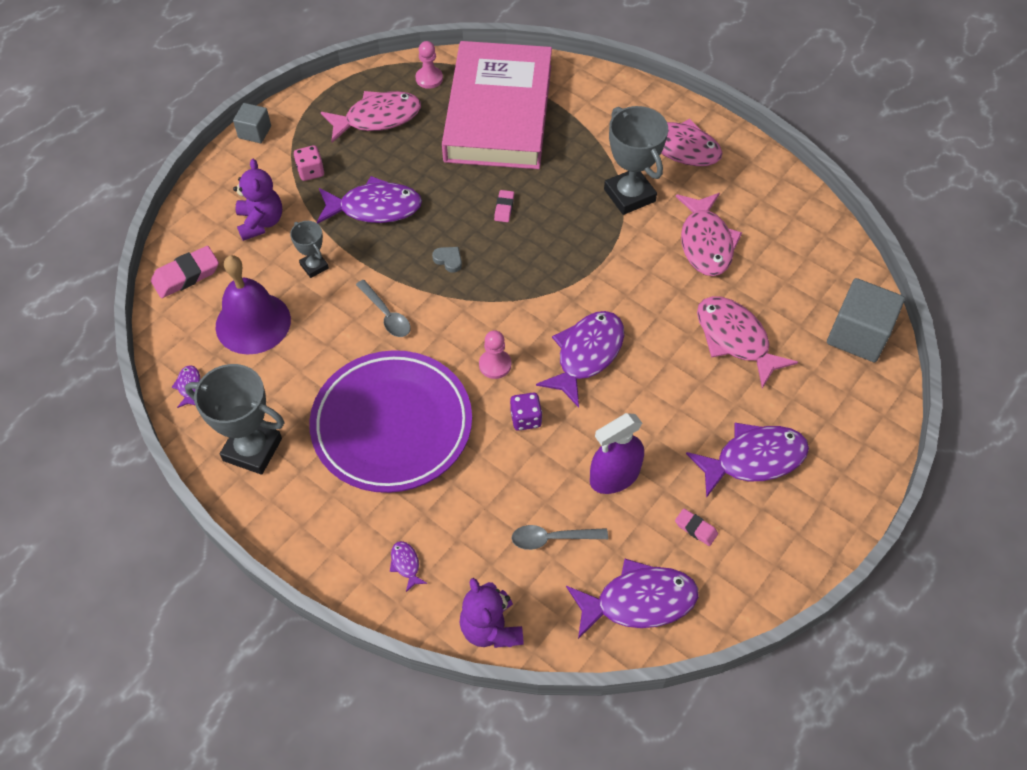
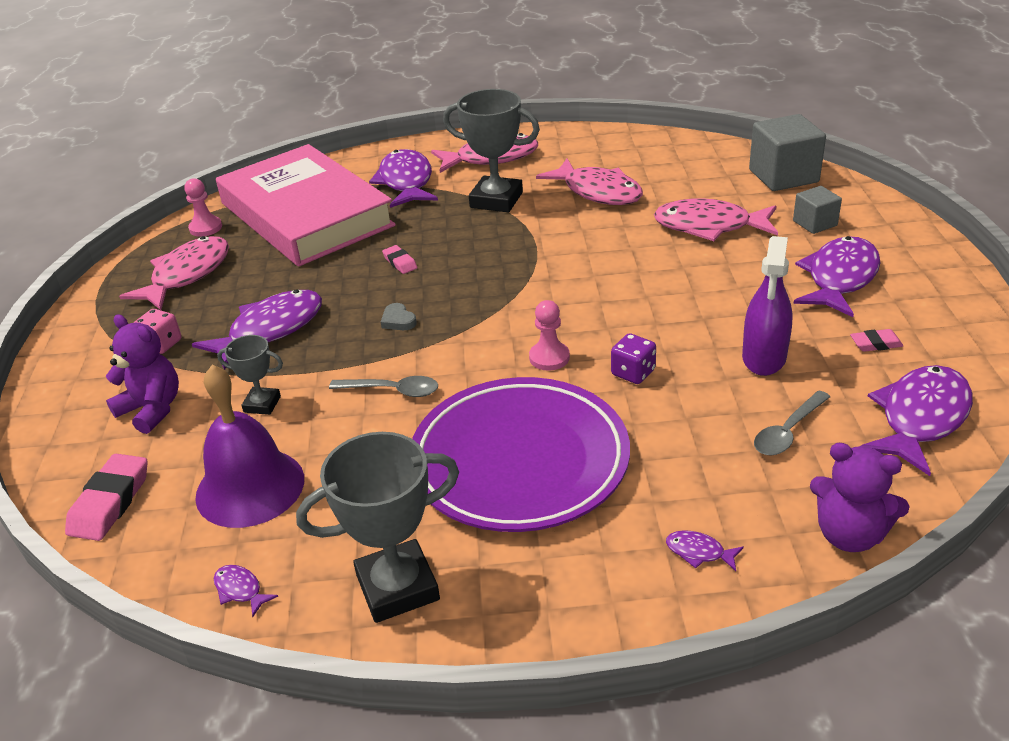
camera: 40 degrees left, 20 degrees down
grey cube [233,103,271,143] -> grey cube moved to [793,186,842,234]
grey heart [432,247,462,273] -> grey heart turned 120 degrees counterclockwise [381,303,417,330]
purple fish [536,311,624,408] -> purple fish moved to [369,149,438,208]

